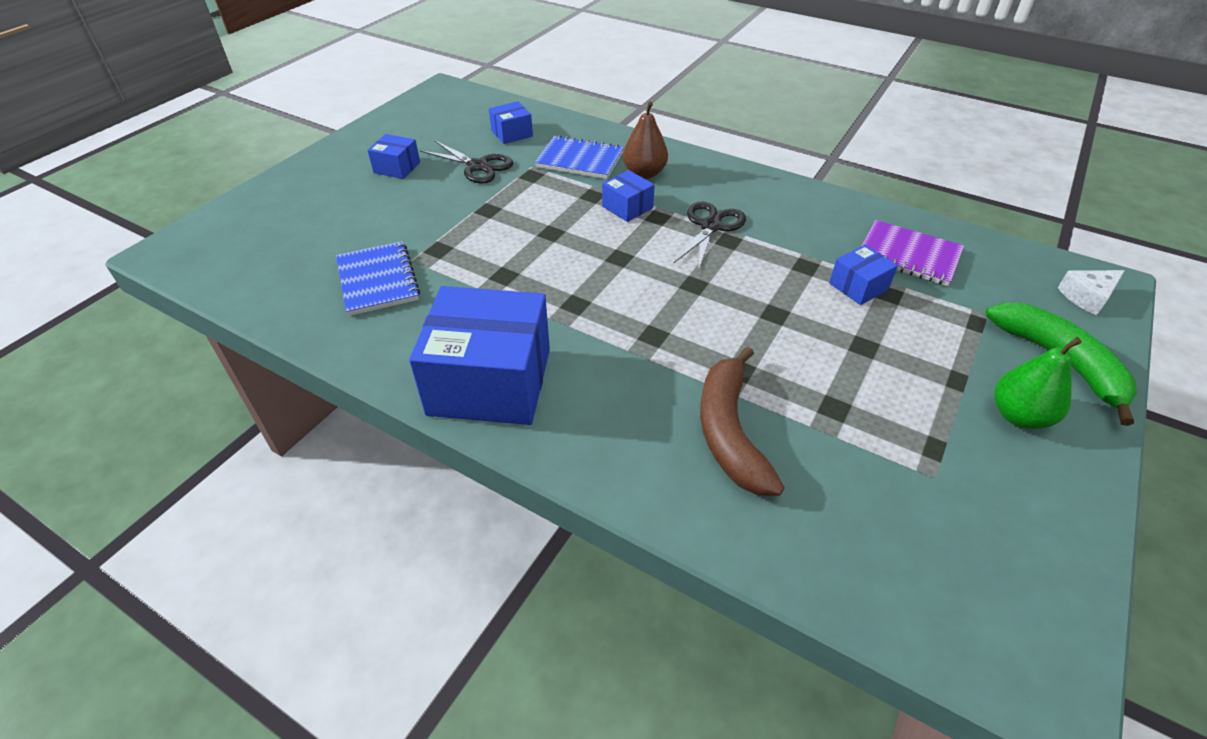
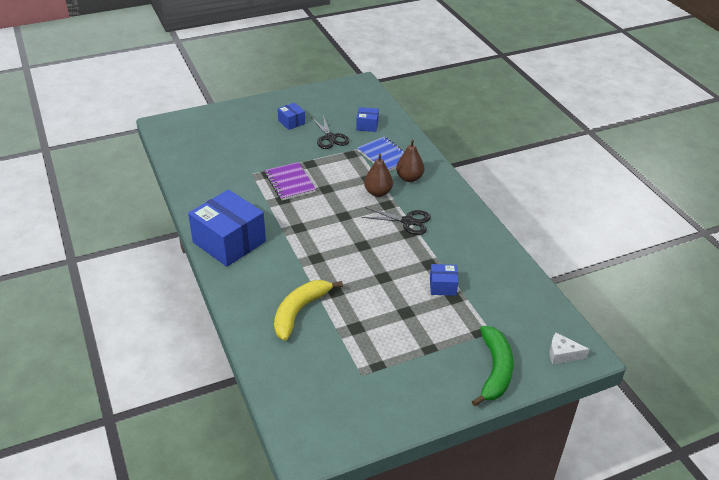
camera: 35 degrees right, 5 degrees down
blue notebook [336,241,420,316] -> none
blue box [602,170,655,222] -> brown pear [364,154,393,197]
black scissors [673,202,746,271] -> black scissors turned 45 degrees clockwise [361,207,431,235]
brown banana [700,347,785,496] -> yellow banana [274,280,343,341]
purple notebook [862,220,964,286] -> purple notebook moved to [265,162,316,200]
green pear [994,337,1082,429] -> none

